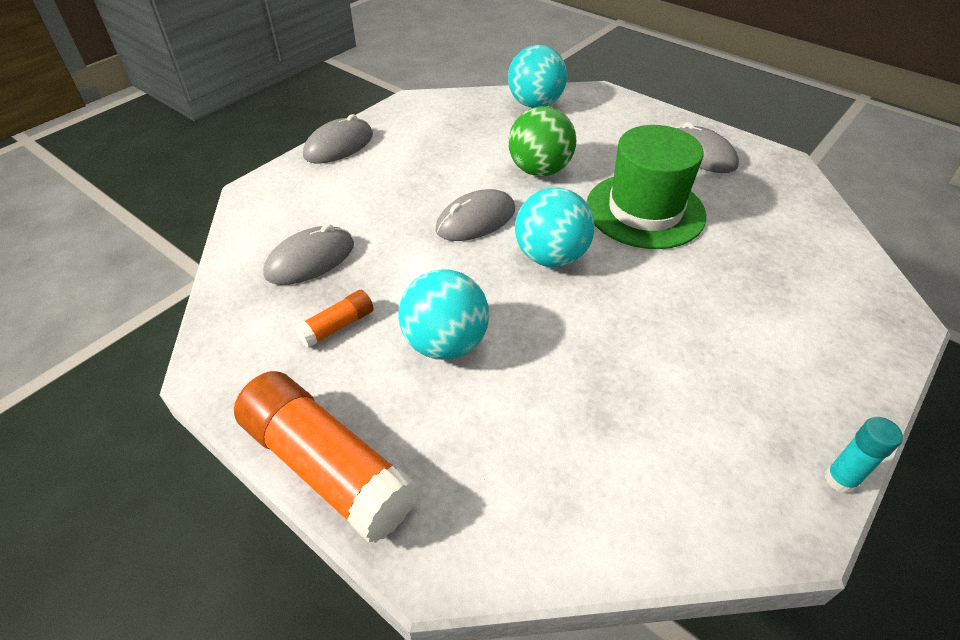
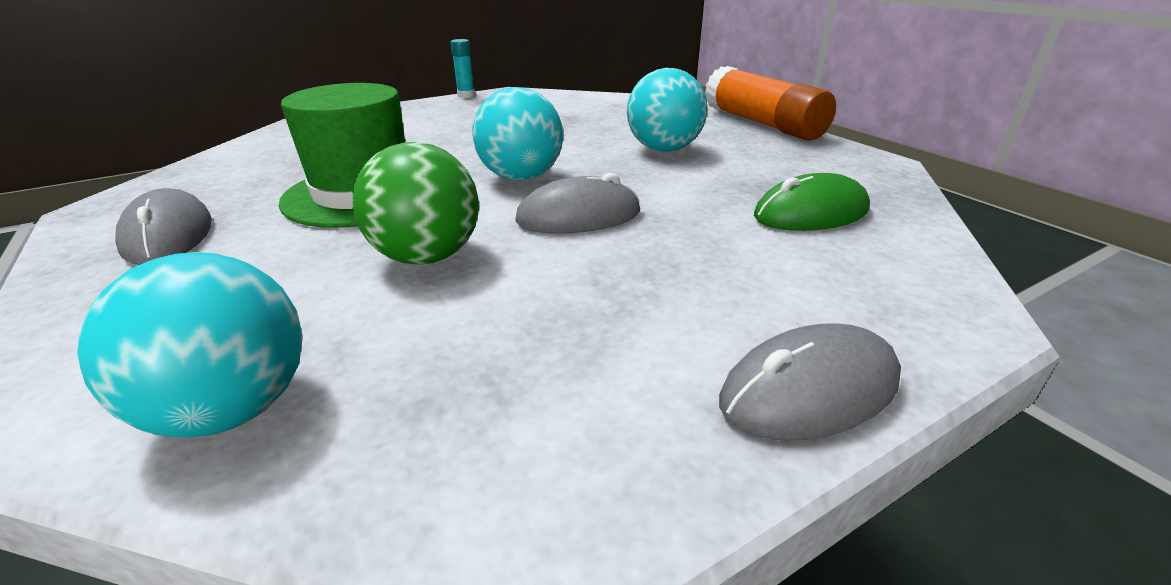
camera: 160 degrees left, 15 degrees down
grey mouse [263,224,354,285] -> green mouse [754,173,870,231]
orange glue stick [294,290,374,348] -> none

